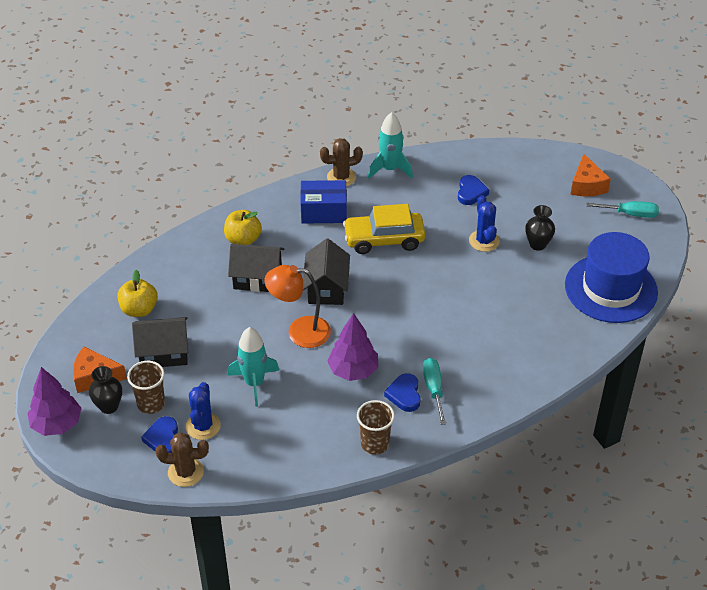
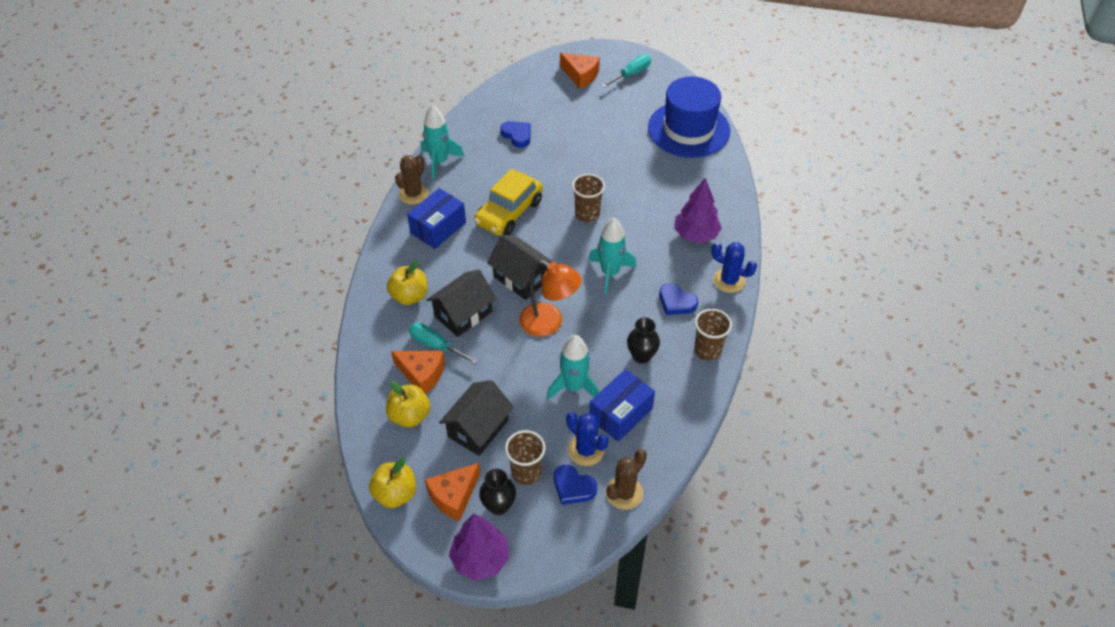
camera: 50 degrees left, 5 degrees up
orange lamp [265,265,331,348] -> orange lamp turned 105 degrees counterclockwise [519,260,582,337]
purple tree [327,313,378,381] -> purple tree moved to [674,178,722,243]
turquoise screwdriver [423,358,446,425] -> turquoise screwdriver moved to [409,322,478,364]
blue cactus [469,195,500,252] -> blue cactus moved to [711,242,757,293]
black vase [525,205,555,251] -> black vase moved to [627,318,660,364]
none -> yellow apple [369,458,416,508]
none -> orange cheese [391,351,445,394]
none -> brown cup [572,174,605,222]
none -> turquoise rocket [588,218,636,294]
none -> blue box [589,369,655,442]

